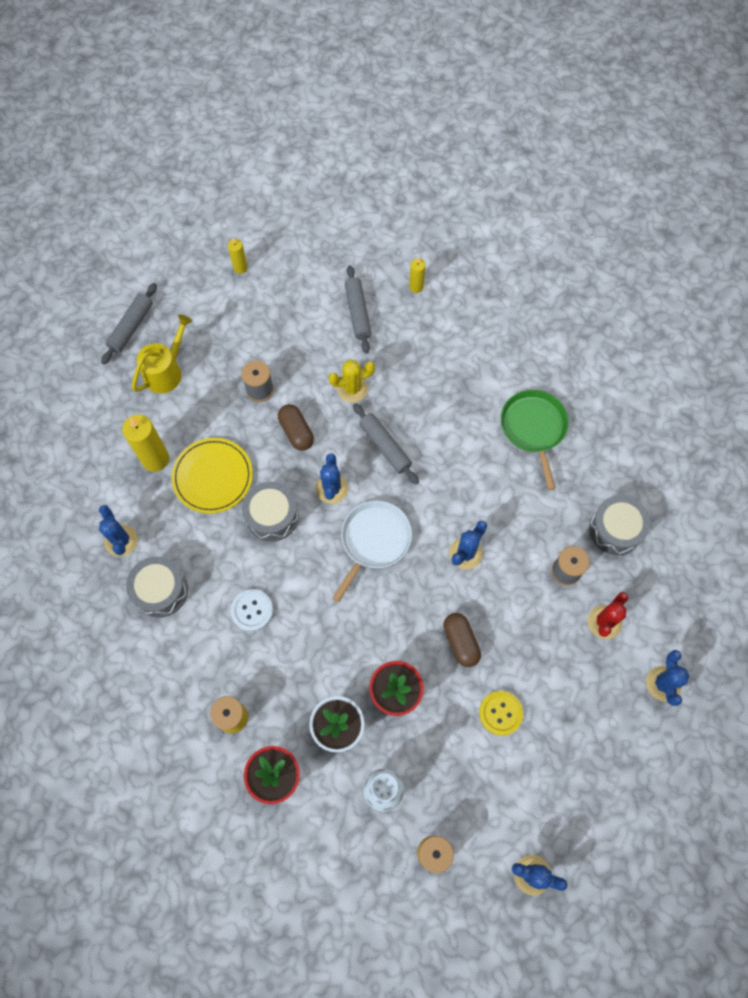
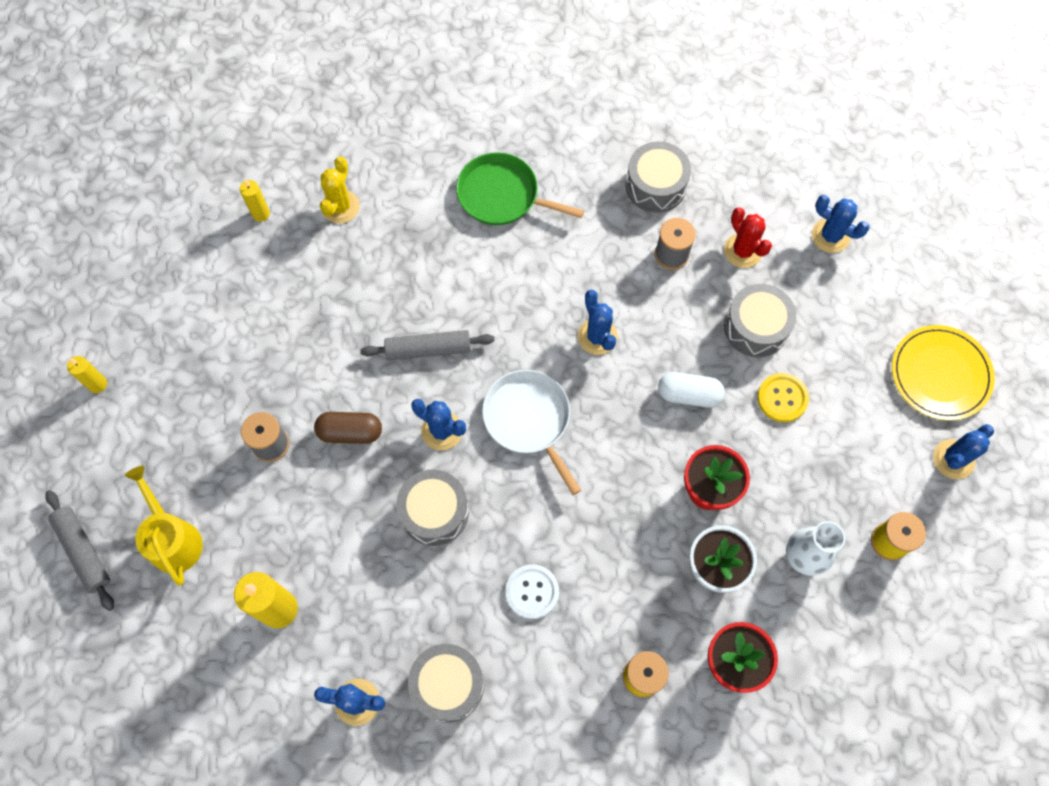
camera: 60 degrees left, 0 degrees up
yellow plate [171,438,253,514] -> yellow plate moved to [892,325,995,420]
yellow cactus [328,360,375,402] -> yellow cactus moved to [320,156,360,223]
grey rolling pin [345,265,372,353] -> none
brown capsule [443,613,481,667] -> white capsule [658,372,725,408]
none -> grey drum [724,284,797,357]

